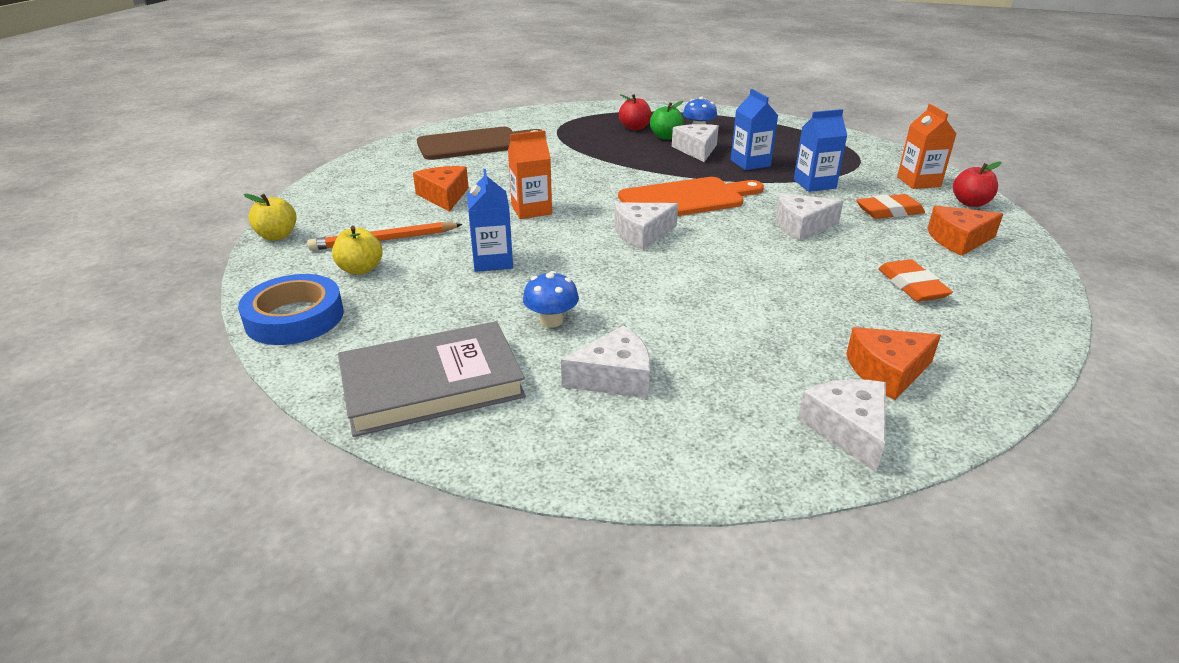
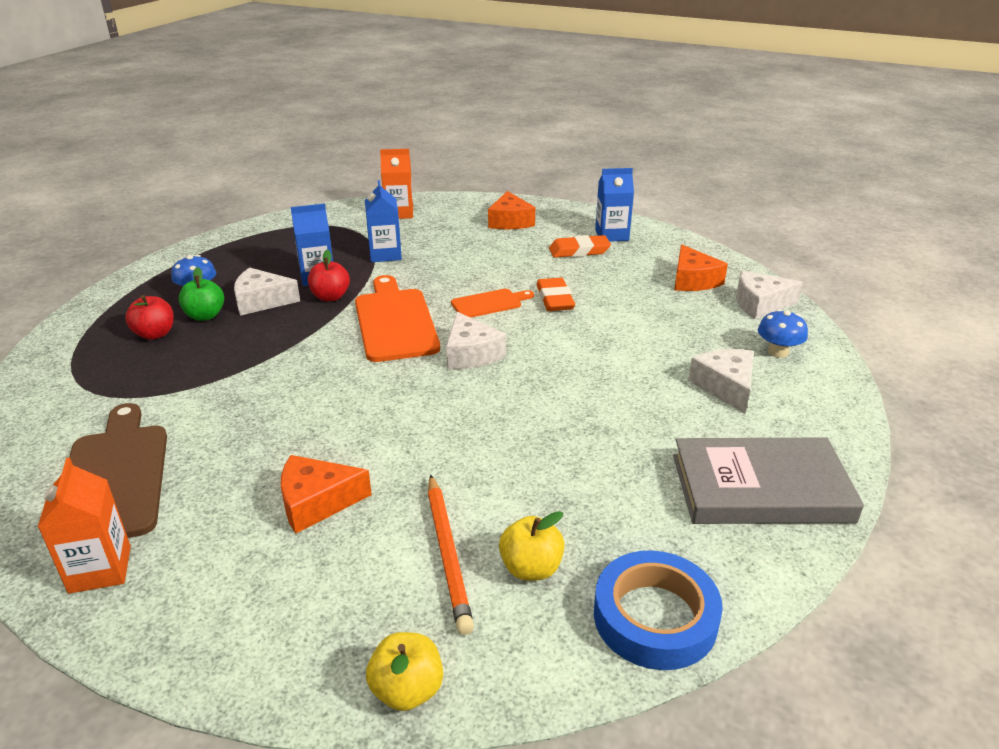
camera: 85 degrees left, 0 degrees up
grey book [338,321,526,437] -> grey book turned 75 degrees counterclockwise [673,438,864,524]
blue carton [467,169,513,272] -> blue carton moved to [595,168,634,242]
orange carton [508,130,552,219] -> orange carton moved to [38,457,131,594]
blue mushroom [523,271,579,327] -> blue mushroom moved to [758,309,808,358]
white cheese [776,193,843,241] -> none
orange eraser [856,194,925,219] -> orange eraser moved to [536,278,575,311]
red apple [953,162,1001,207] -> red apple moved to [308,250,350,301]
none -> orange cutting board [451,289,534,318]

